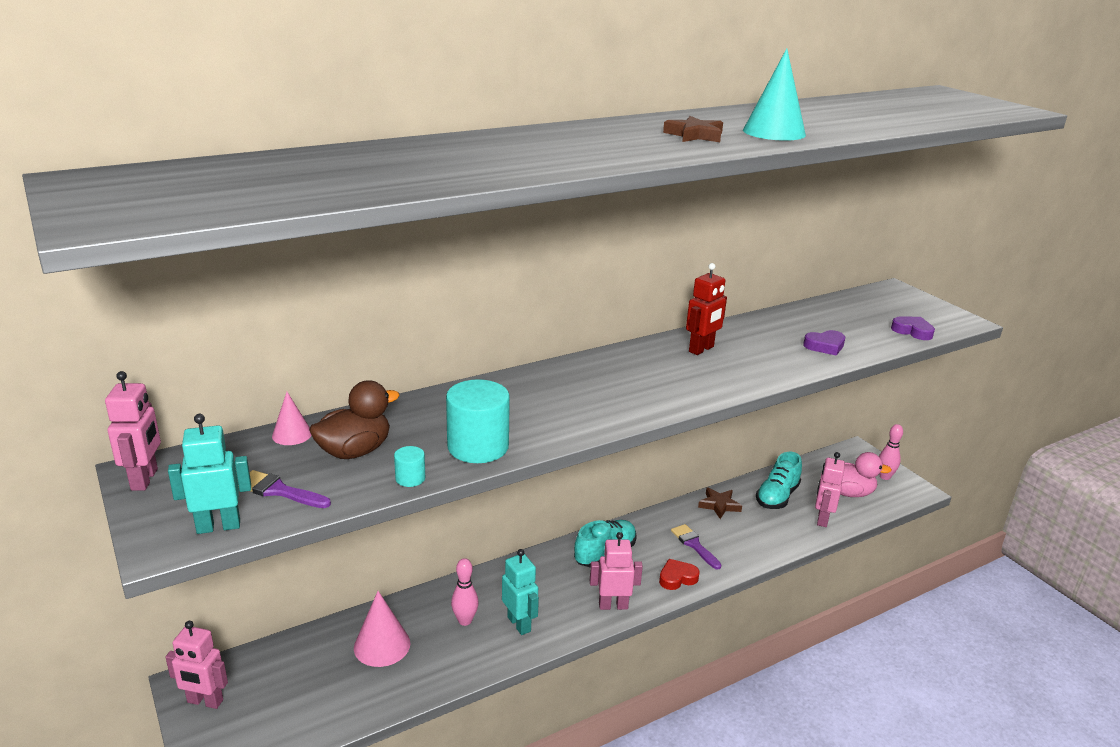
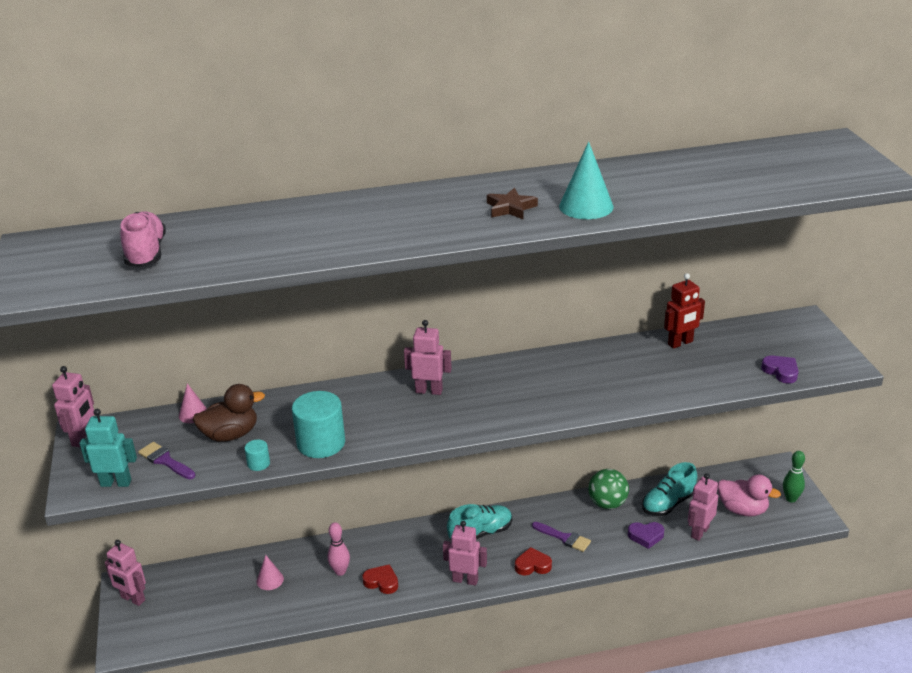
camera: 20 degrees right, 5 degrees up
pink cone [354,591,410,667] -> pink cone [257,555,284,590], size x0.61
turquoise robot [502,549,539,635] -> red heart [362,564,398,594]
purple brush [671,524,721,569] -> purple brush turned 135 degrees clockwise [532,522,591,552]
red robot [686,263,727,355] -> red robot moved to [664,273,705,349]
brown star [698,487,742,519] -> green ball [588,469,629,509]
purple heart [803,330,845,356] -> purple heart moved to [628,522,664,549]
pink bowling pin [879,424,903,480] -> green bowling pin [783,451,805,503]
none -> pink shoe [120,211,166,267]
none -> pink robot [404,320,452,395]

